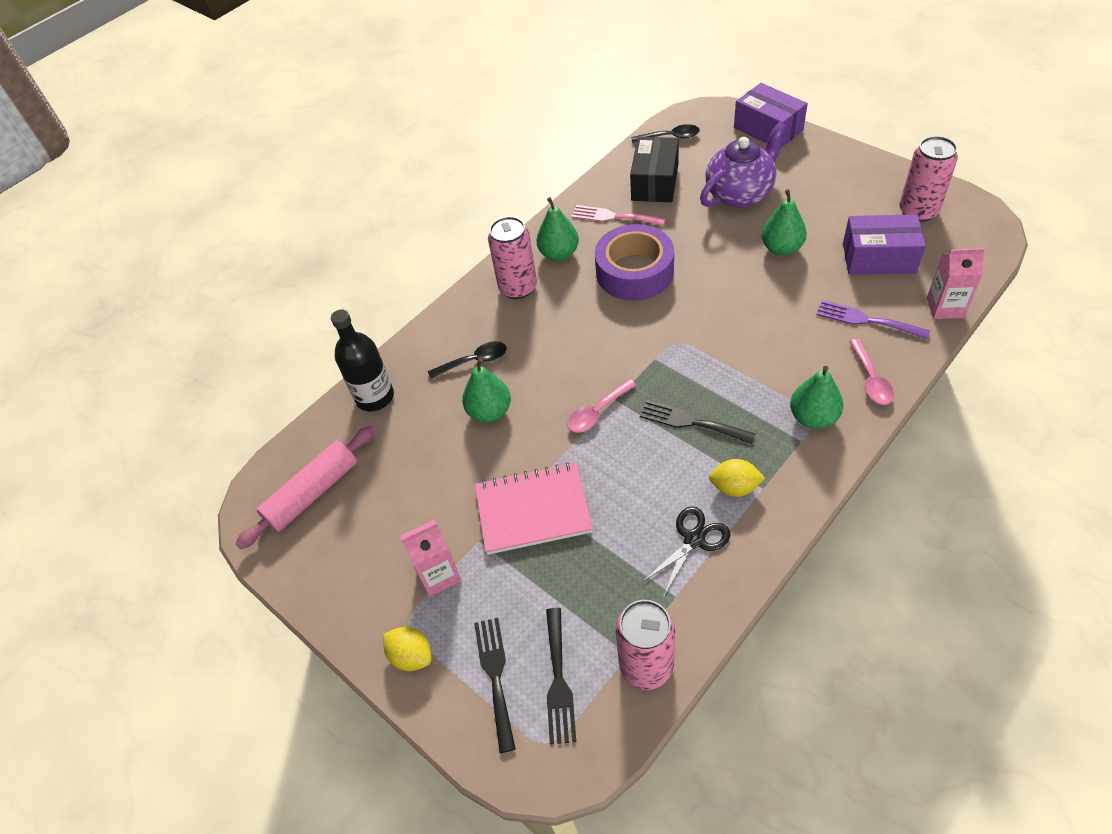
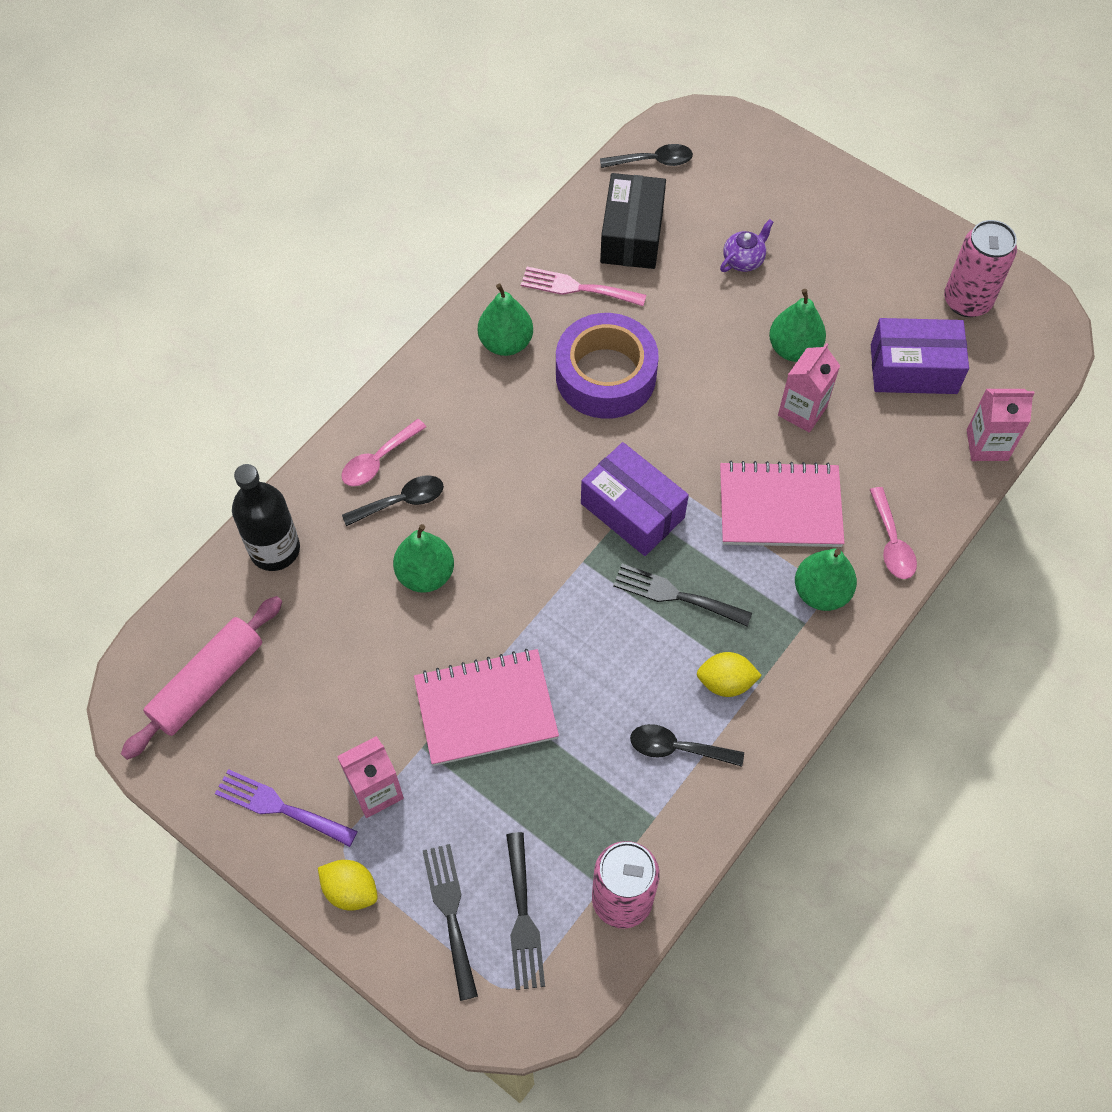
camera: 10 degrees left, 10 degrees up
pink can [488,216,537,299] -> none
pink spoon [567,379,636,433] -> pink spoon moved to [341,419,426,486]
black scissors [642,507,730,596] -> black spoon [630,724,744,767]
purple teapot [700,122,787,207] -> purple teapot [720,219,774,272], size x0.47
purple box [734,83,808,149] -> purple box moved to [581,442,689,556]
purple fork [816,300,930,339] -> purple fork moved to [215,769,358,847]
none -> pink notebook [720,461,845,547]
none -> pink carton [778,343,840,433]

